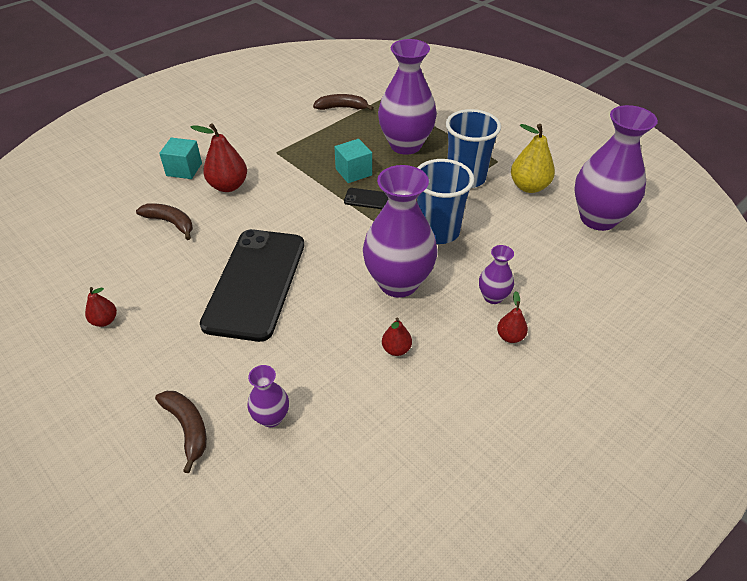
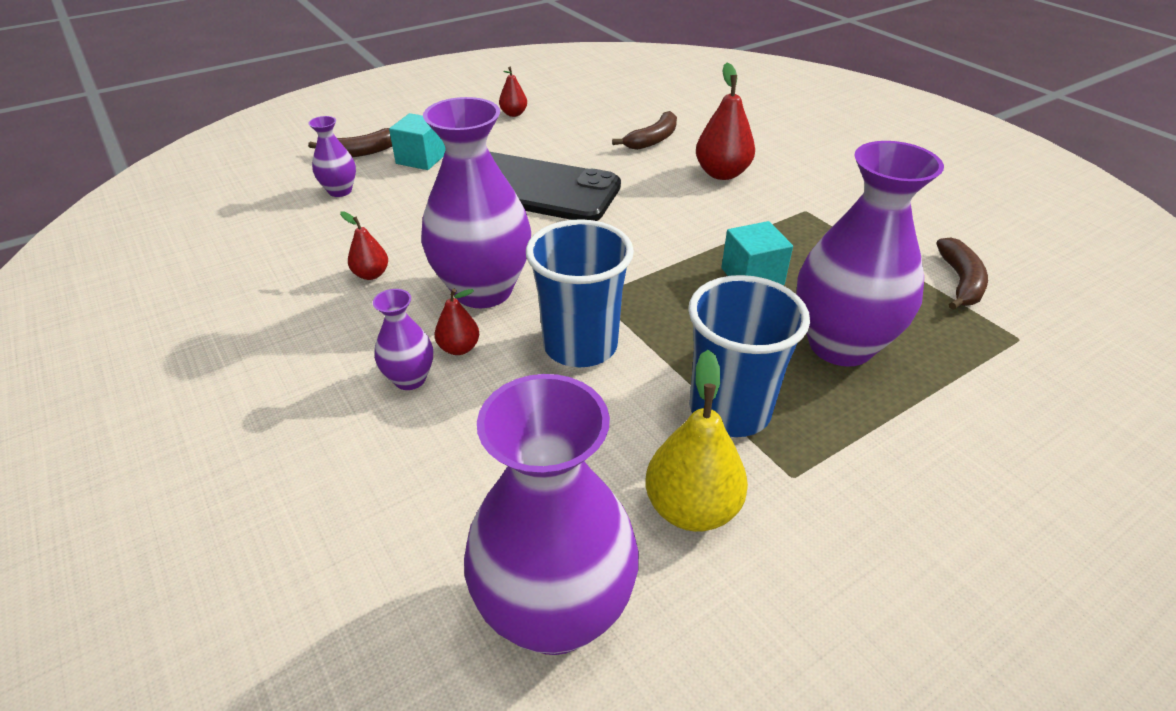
camera: 100 degrees right, 5 degrees down
turquoise cube [159,138,202,179] -> turquoise cube moved to [389,113,446,170]
black phone [344,188,388,209] -> none
red pear [497,291,528,343] -> red pear moved to [435,288,479,355]

